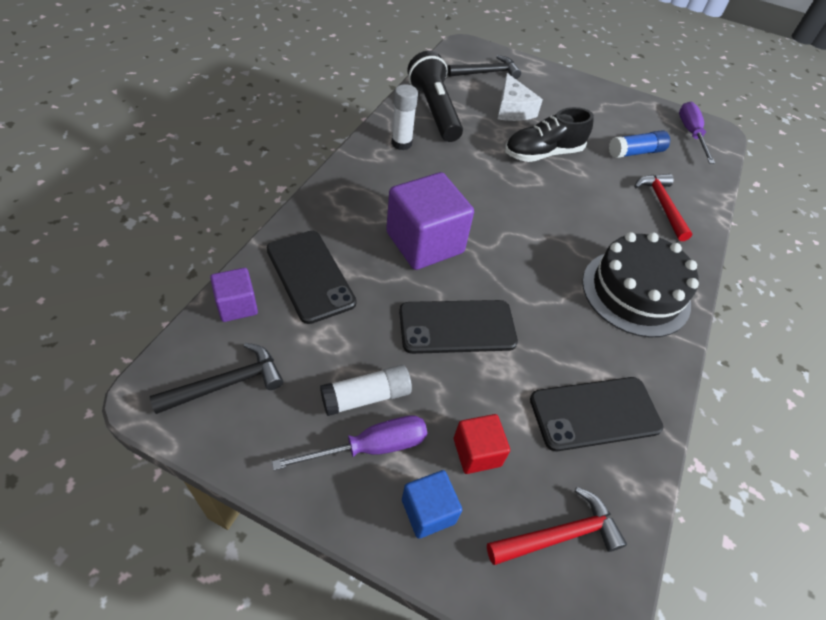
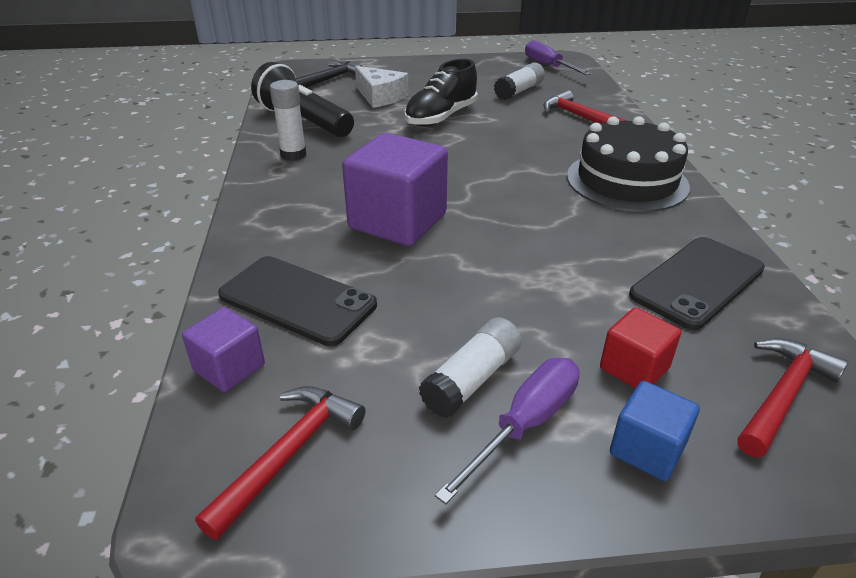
camera: 25 degrees left, 15 degrees down
black hammer [150,343,283,414] -> red hammer [195,386,365,540]
black phone [399,300,518,354] -> none
blue glue stick [609,130,670,158] -> white glue stick [494,62,545,100]

